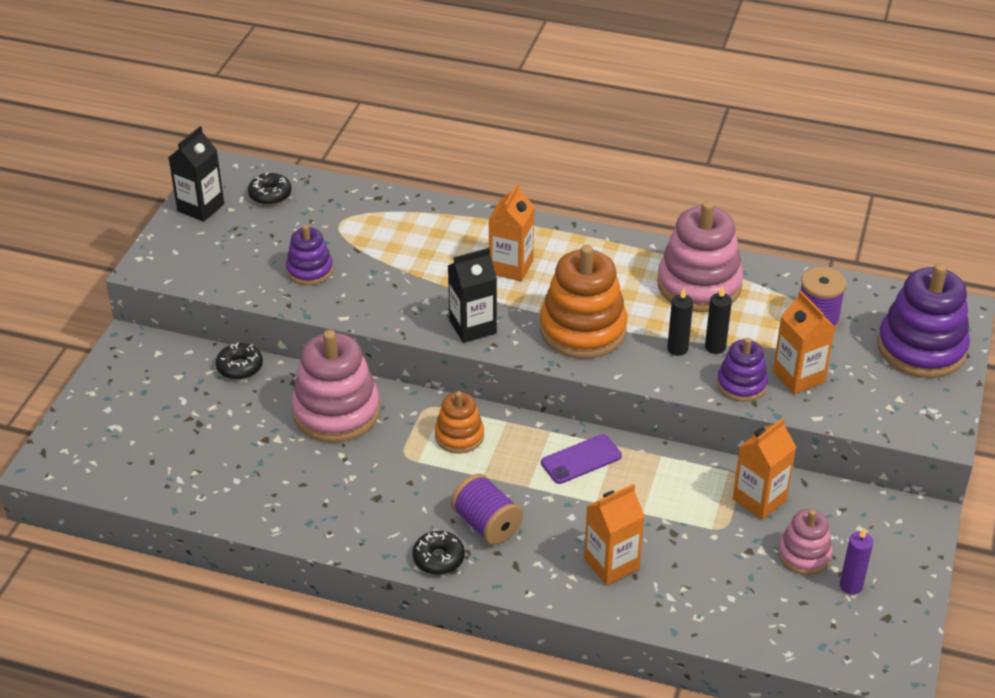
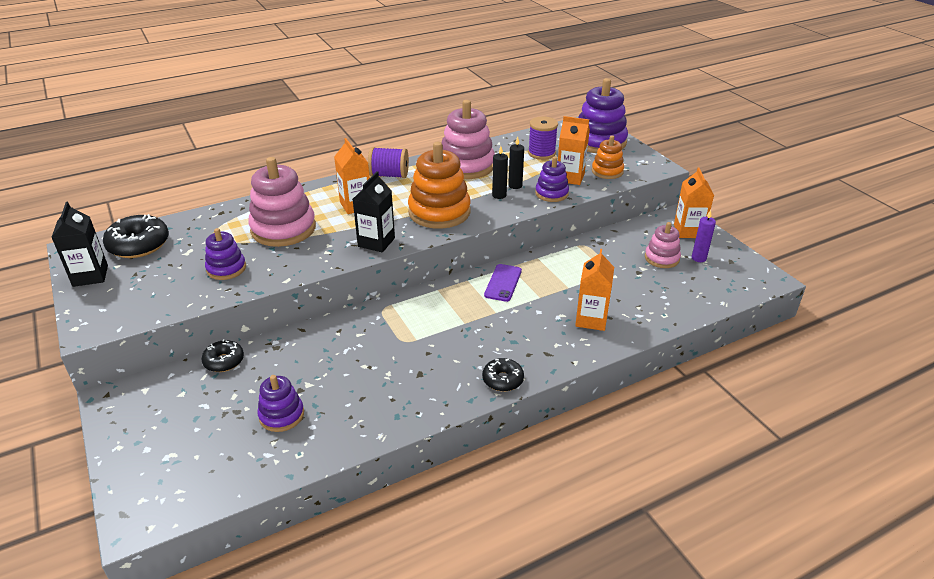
camera: 45 degrees left, 5 degrees down
black donut [248,173,292,205] -> black donut [103,214,169,258], size x1.68
pink stacking toy [291,330,380,443] -> pink stacking toy moved to [248,157,316,247]
orange stacking toy [435,391,484,453] -> orange stacking toy moved to [592,135,624,179]
purple spool [451,474,523,545] -> purple spool moved to [368,147,409,178]
orange carton [732,418,796,520] -> orange carton moved to [674,167,714,238]
none -> purple stacking toy [258,375,304,432]

